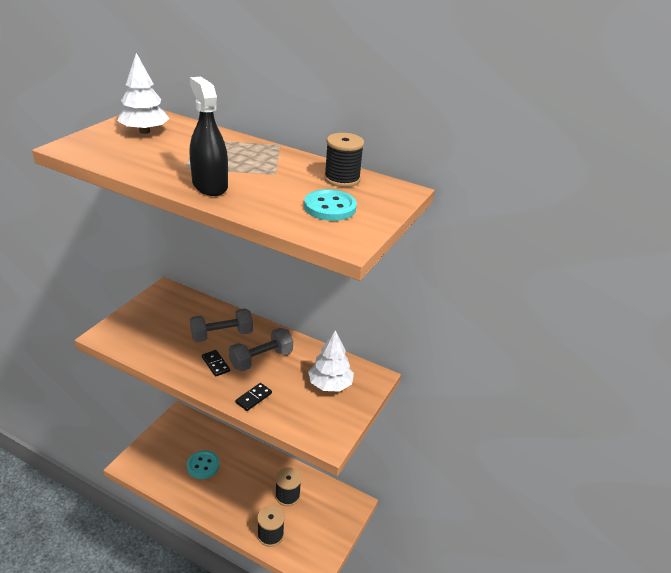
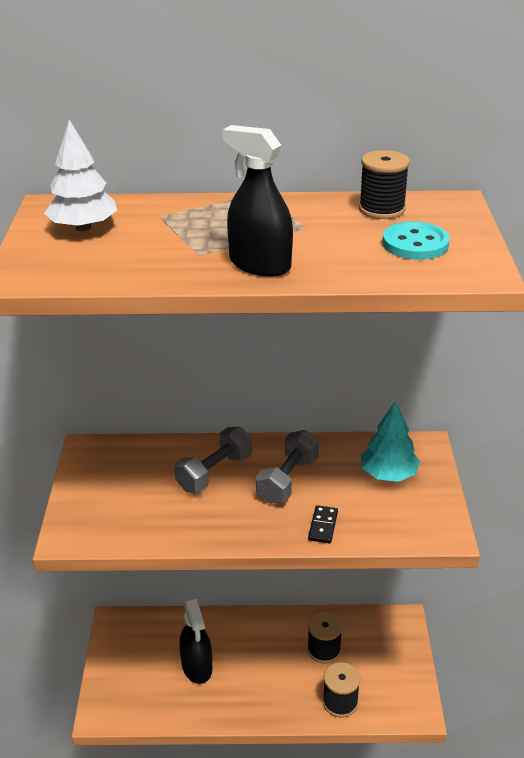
camera: 25 degrees left, 0 degrees up
turquoise button [187,450,219,479] -> black spray bottle [179,598,212,684]
black domino [202,350,230,377] -> none
white tree [308,330,354,392] -> turquoise tree [361,401,420,482]

